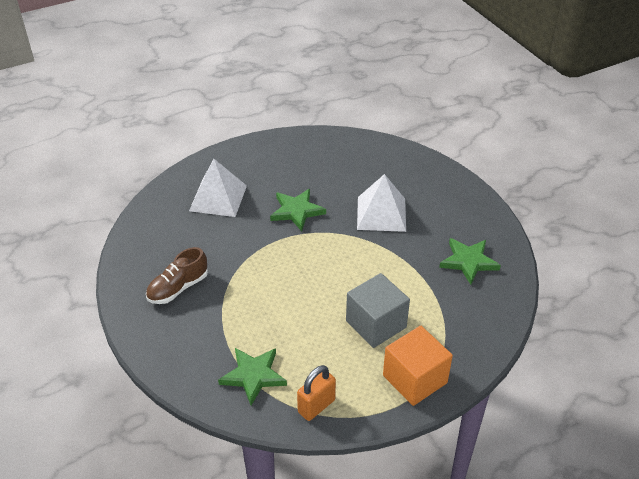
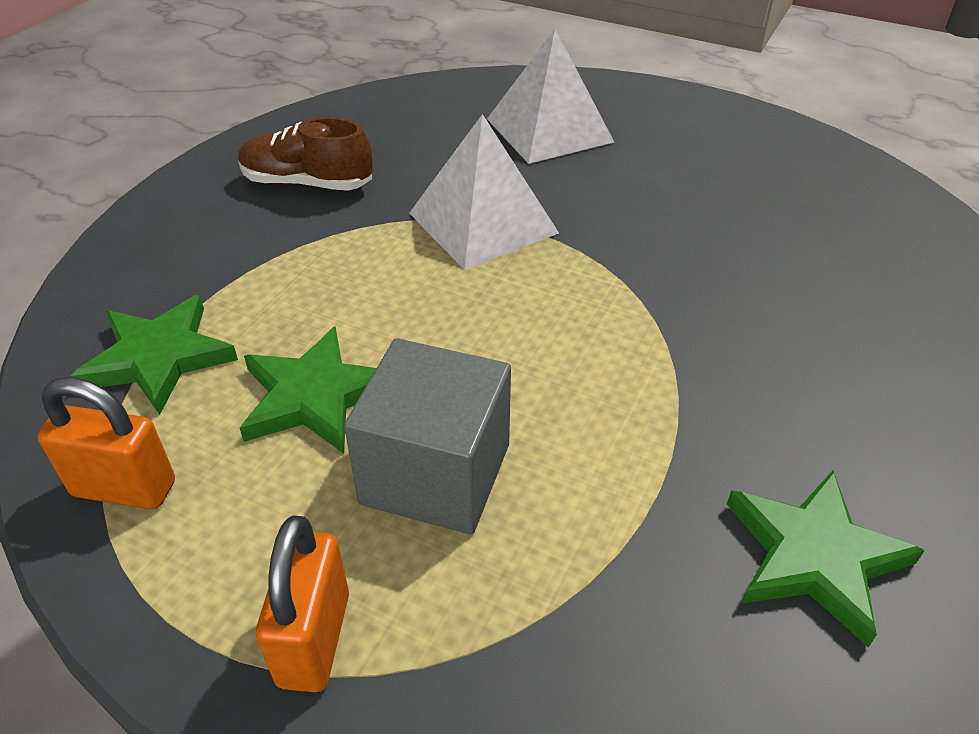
camera: 55 degrees right, 0 degrees up
green star [270,189,326,231] -> green star moved to [240,326,376,454]
white pyramid [357,174,406,232] -> white pyramid moved to [409,114,559,270]
orange cube [383,326,453,406] -> orange padlock [256,515,349,692]

